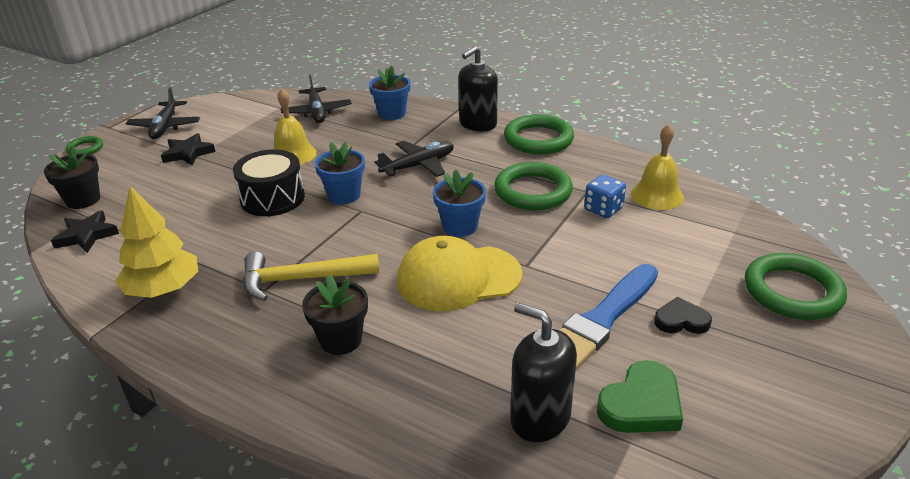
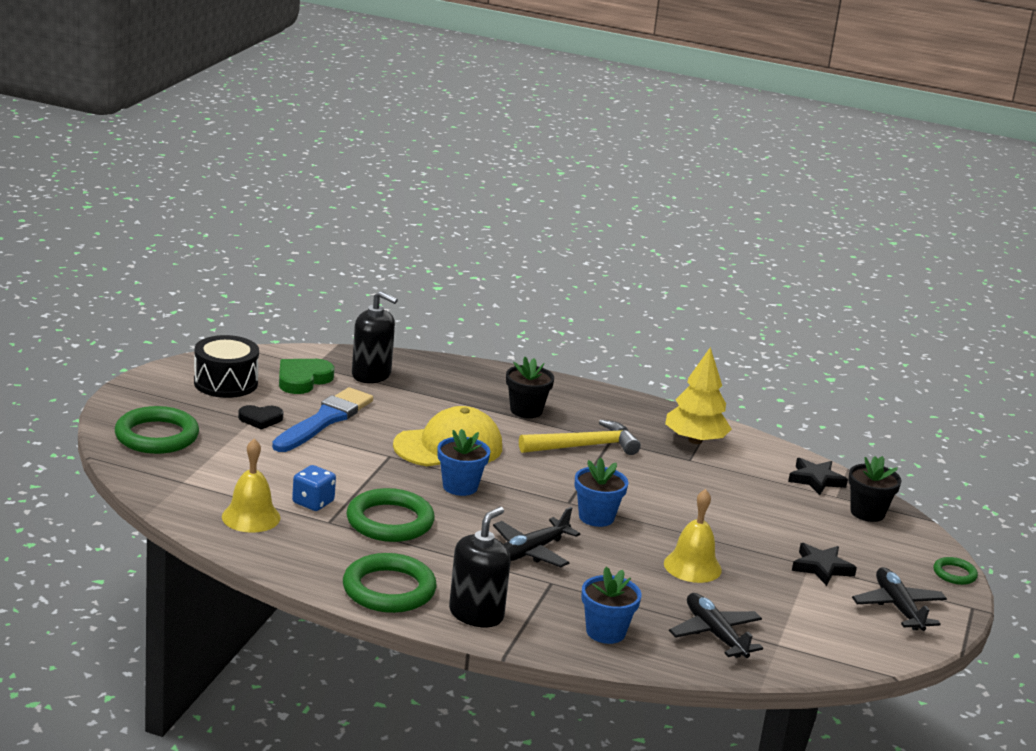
camera: 165 degrees right, 10 degrees down
black drum [233,150,305,216] -> black drum moved to [194,335,259,398]

